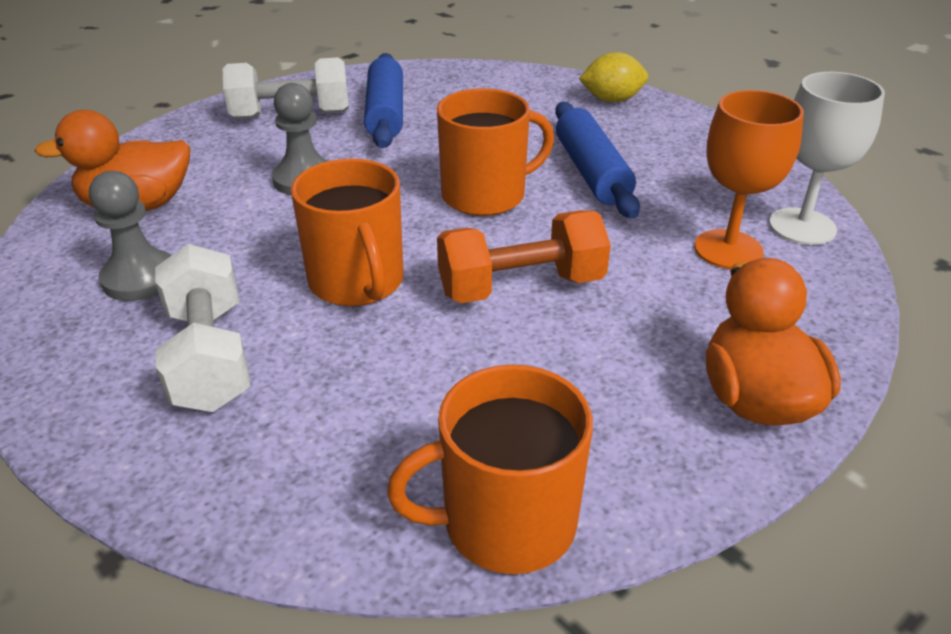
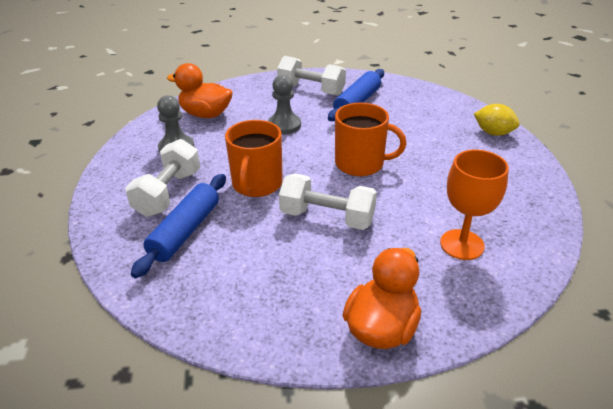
camera: 35 degrees right, 0 degrees up
orange mug [387,365,593,574] -> none
orange dumbbell [437,210,611,303] -> white dumbbell [279,173,377,230]
blue rolling pin [555,102,640,218] -> blue rolling pin moved to [131,174,226,278]
white goblet [769,72,885,245] -> none

